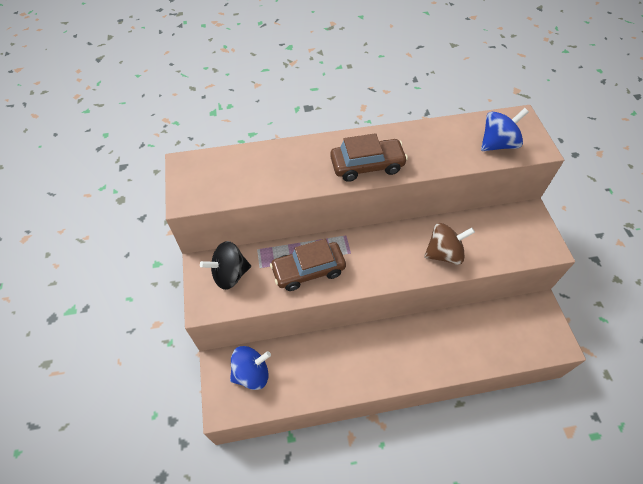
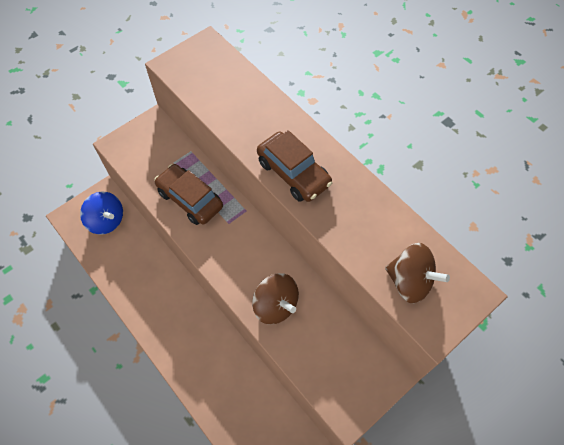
camera: 60 degrees right, 5 degrees up
black spinning top [200,241,251,290] -> none
blue spinning top [481,108,529,151] -> brown spinning top [385,243,450,303]

